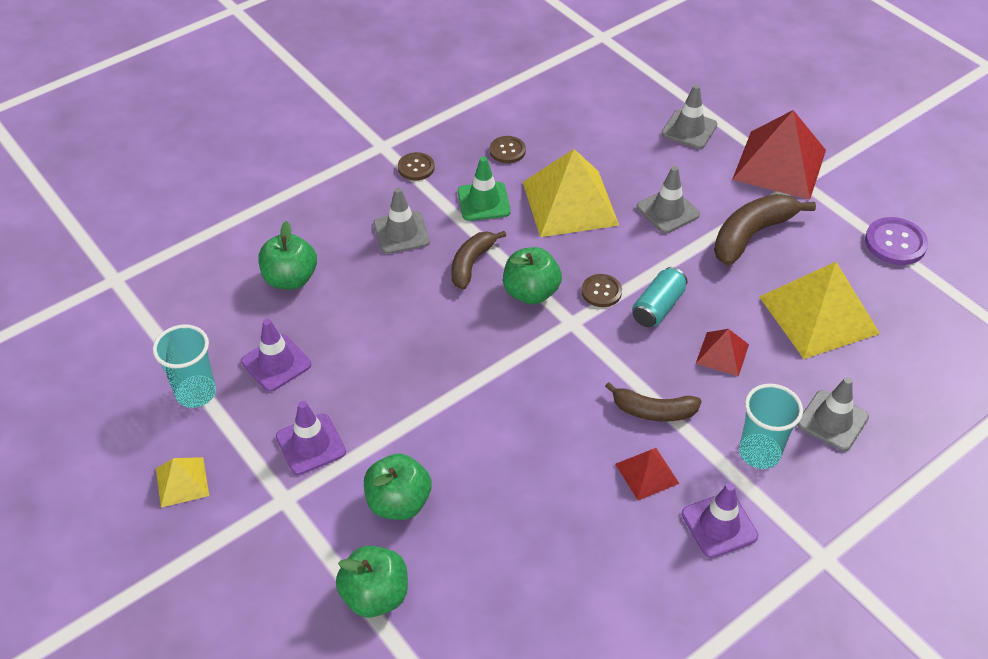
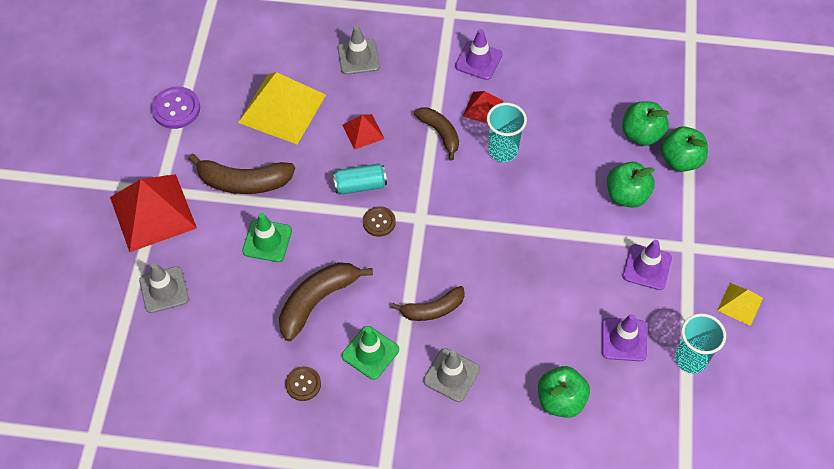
camera: 135 degrees left, 10 degrees up
brown button [398,152,435,180] -> none
green apple [503,247,562,304] -> green apple moved to [622,101,669,146]
yellow pyramid [523,149,619,237] -> brown banana [279,262,373,341]
grey traffic cone [637,166,700,233] -> green traffic cone [242,213,292,262]
turquoise cup [739,384,803,469] -> turquoise cup moved to [487,103,527,162]

